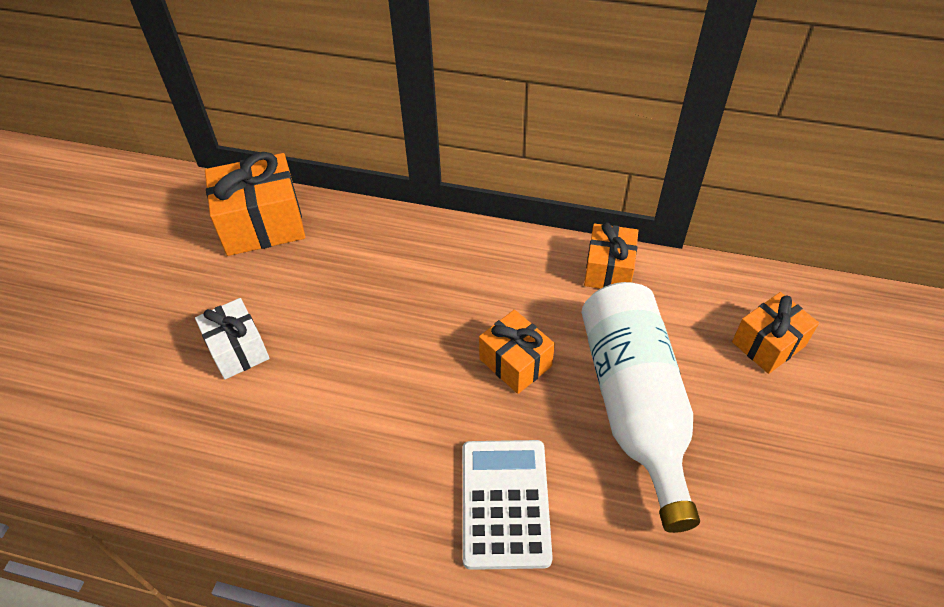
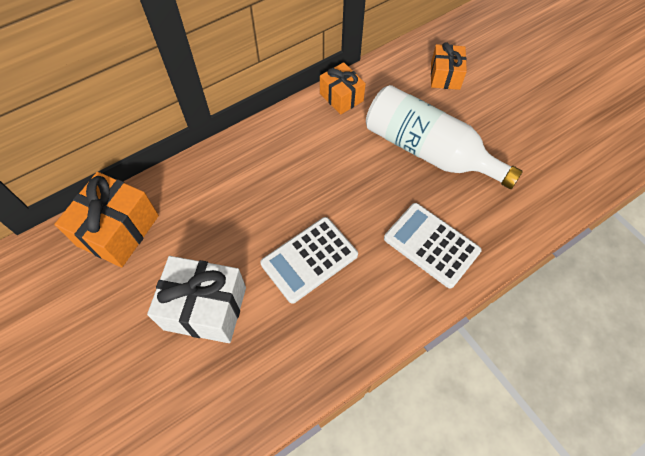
camera: 50 degrees left, 10 degrees up
white gift [195,298,270,379] -> white gift [147,256,246,343], size x1.60
orange gift [479,310,555,394] -> none
none -> white calculator [260,217,358,304]

